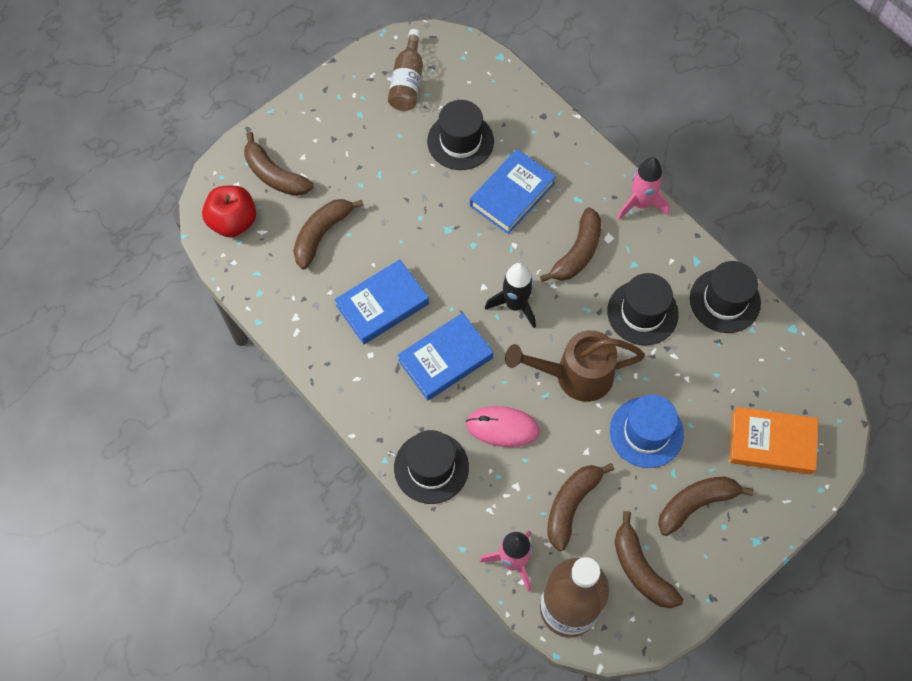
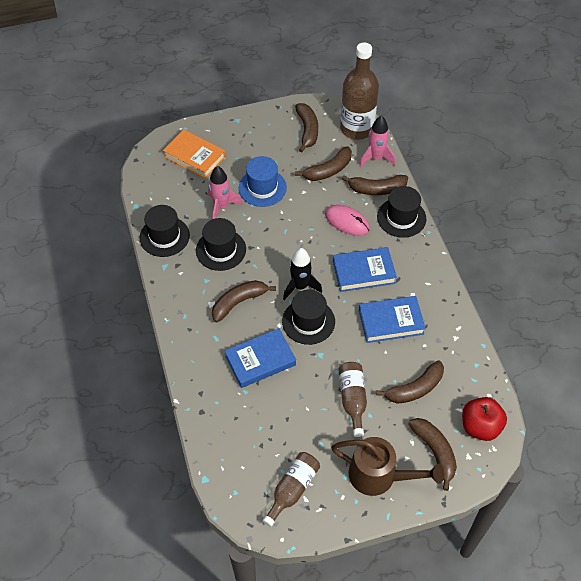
camera: 155 degrees left, 10 degrees down
black hat [427,100,494,170] -> black hat moved to [282,289,335,345]
brown watering can [505,330,645,402] -> brown watering can moved to [331,437,444,496]
pink rocket [617,157,670,220] -> pink rocket moved to [208,166,243,219]
brown banana [658,476,754,536] -> brown banana moved to [342,175,408,195]
none -> brown bottle [338,362,367,437]

